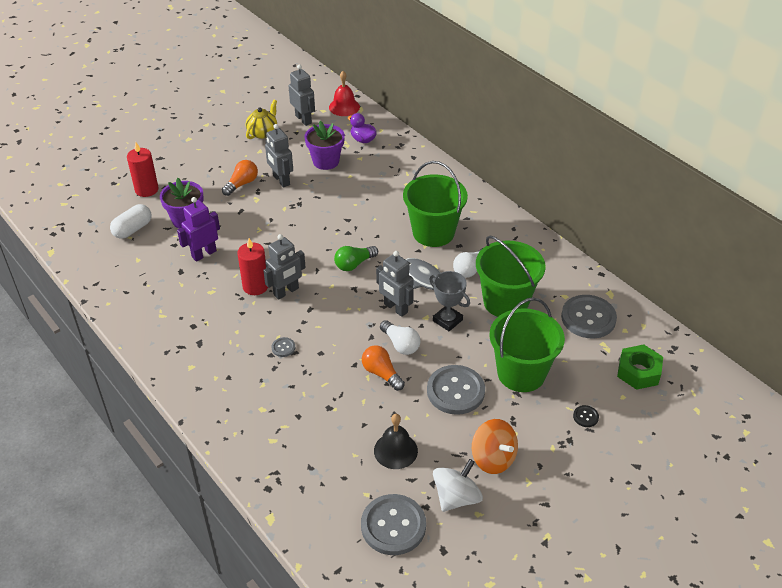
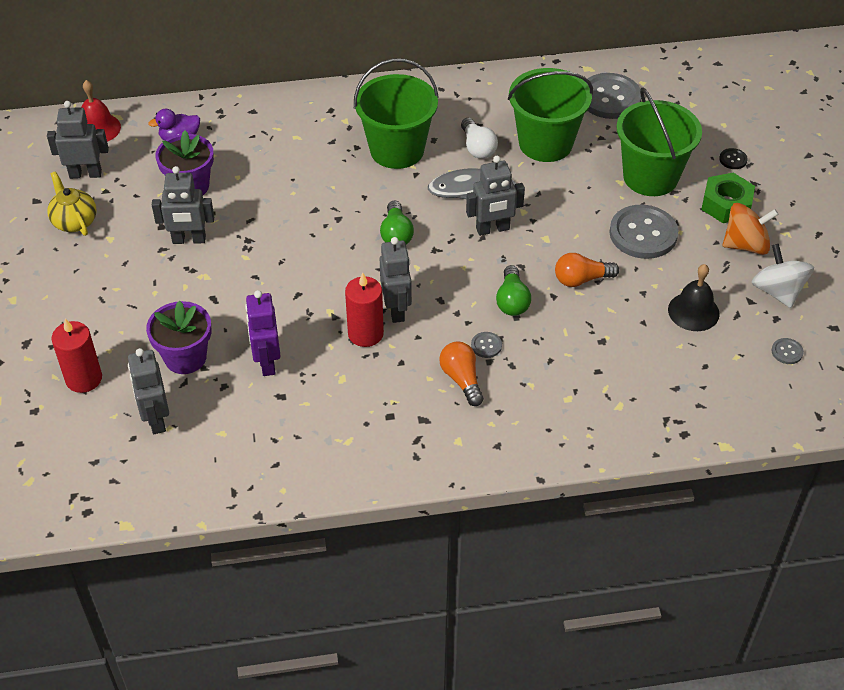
camera: 60 degrees left, 5 degrees up
white capsule [110,204,152,239] -> grey robot [128,348,169,434]
orange light bulb [222,160,258,196] -> orange light bulb moved to [439,341,484,406]
grey button [361,494,426,555] -> grey button [771,338,804,364], size x0.43
white light bulb [380,320,421,355] -> none
grey trophy [429,271,470,331] -> none
green nut [617,344,663,390] -> green nut moved to [701,173,755,223]
none -> green light bulb [496,265,531,316]

